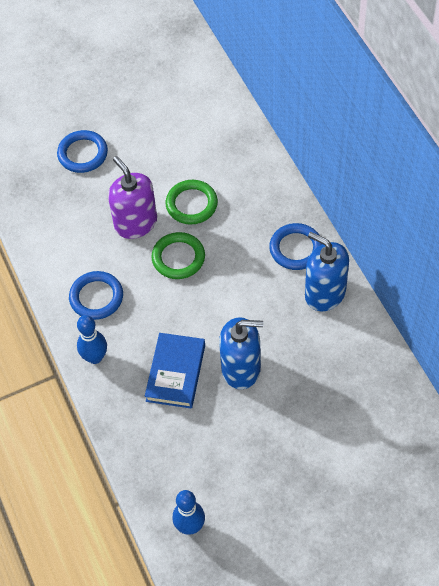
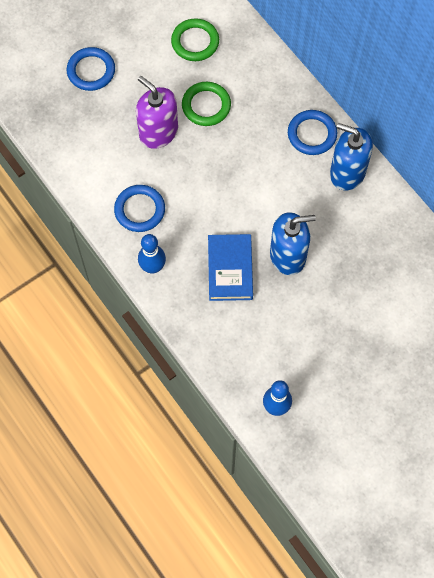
camera: 15 degrees left, 10 degrees up
green ring [151,232,205,279] -> green ring moved to [171,19,219,61]

